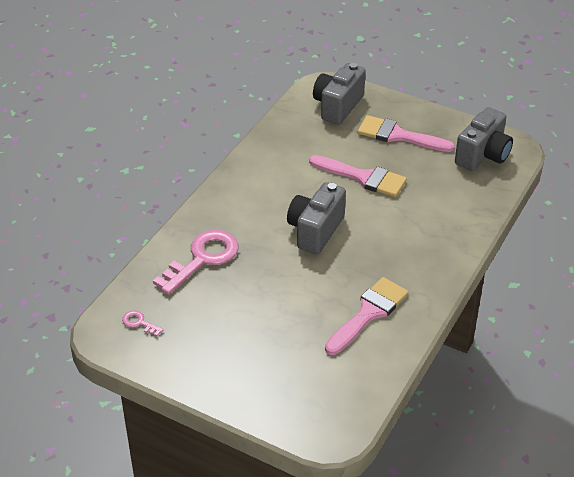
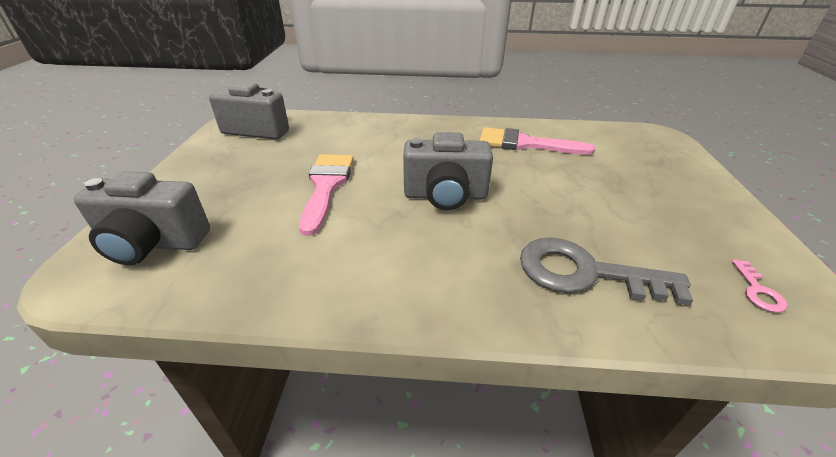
camera: 115 degrees left, 5 degrees down
pink key [153,230,239,295] -> grey key [520,238,693,305]
pink brush [358,115,455,152] -> none

